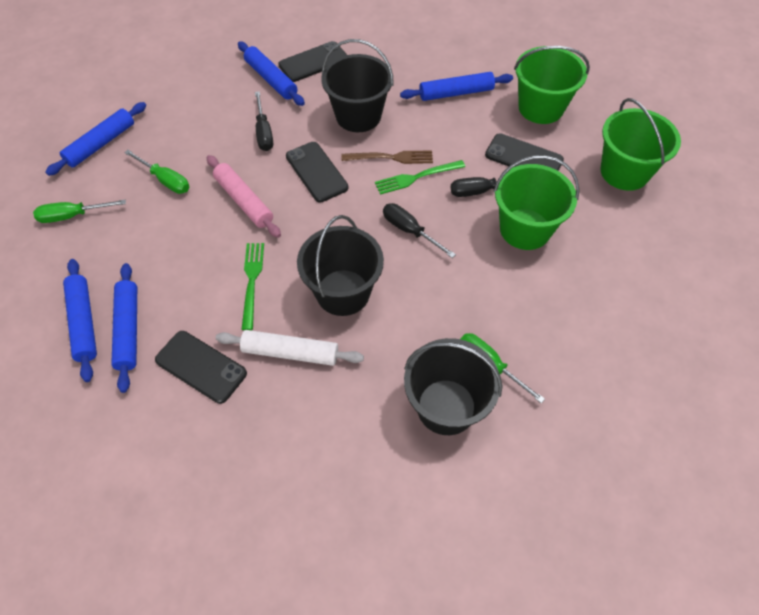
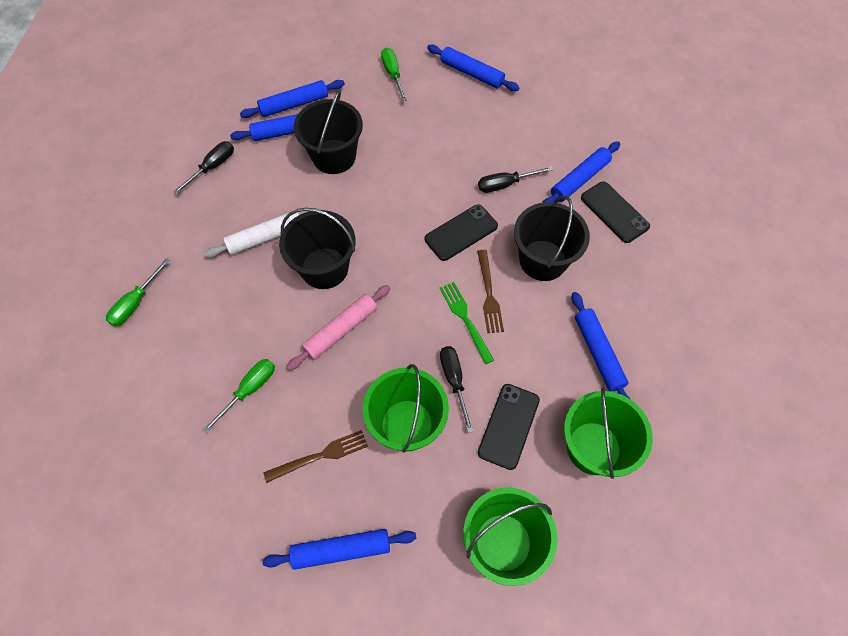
camera: 85 degrees right, 5 degrees up
green screwdriver [124,150,190,194] -> green screwdriver moved to [106,258,170,327]
black phone [155,331,247,404] -> none
pink rolling pin [207,155,281,238] -> pink rolling pin moved to [287,285,390,371]
white rolling pin [216,330,364,366] -> white rolling pin turned 60 degrees clockwise [204,208,321,258]
green fork [241,243,264,330] -> none
black screwdriver [383,203,456,258] -> black screwdriver moved to [173,141,234,195]
black bucket [404,338,502,435] -> black bucket moved to [294,90,363,174]
none -> blue rolling pin [262,529,416,570]
none -> brown fork [263,430,368,483]

